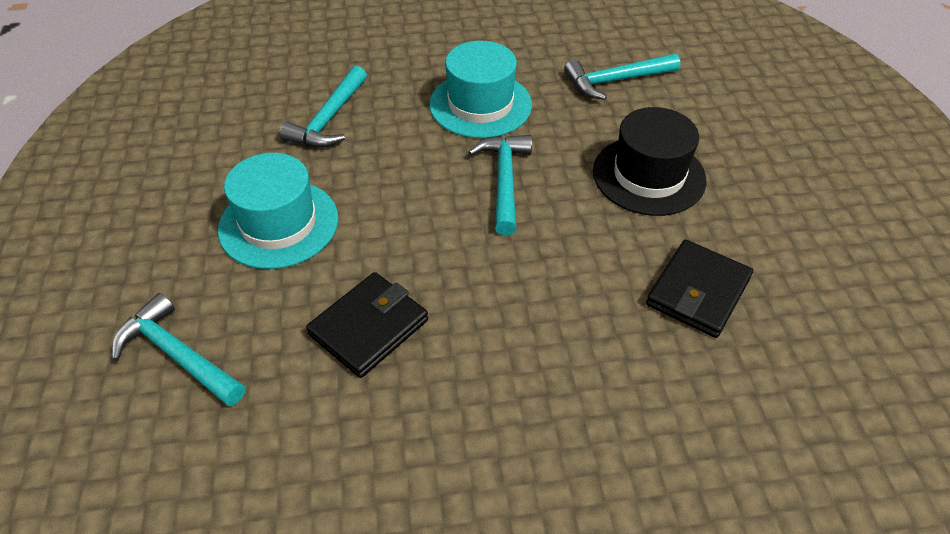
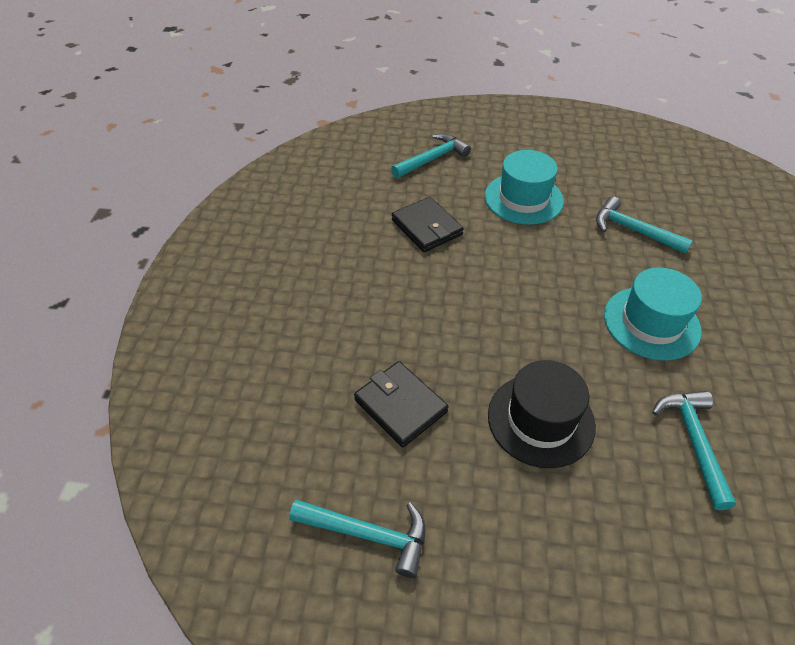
camera: 105 degrees right, 0 degrees up
turquoise hammer [468,135,532,235] -> turquoise hammer moved to [289,500,426,578]

